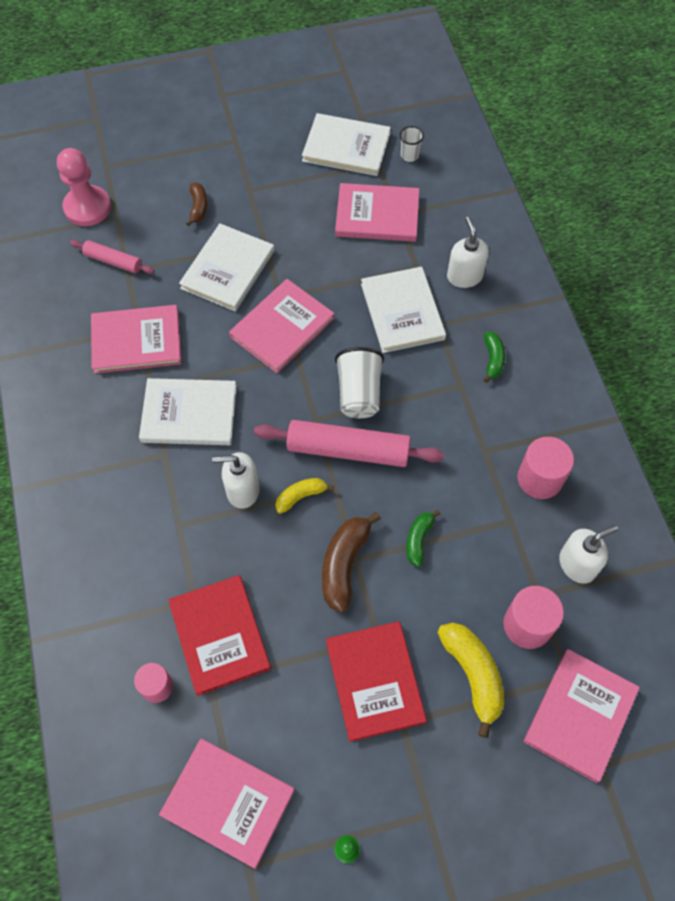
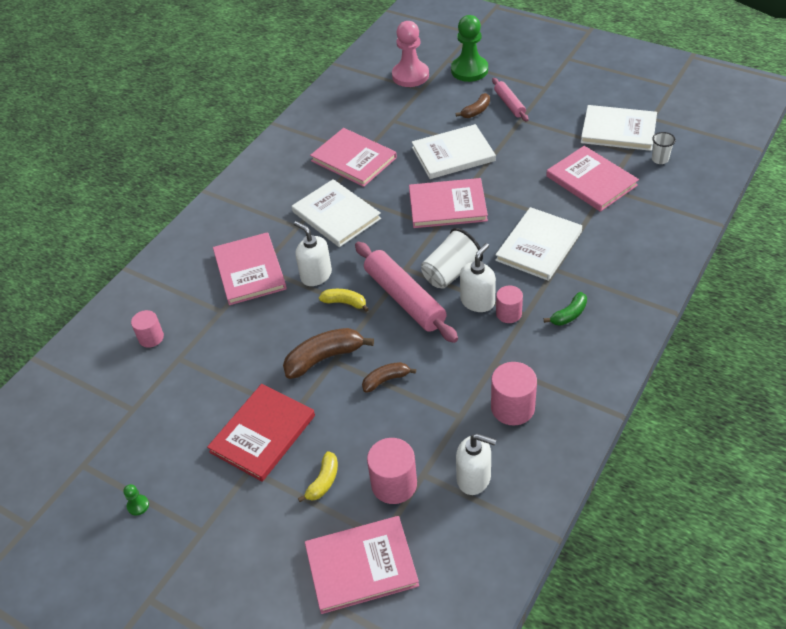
camera: 50 degrees right, 15 degrees down
pink rolling pin [70,240,155,274] -> pink rolling pin moved to [492,78,528,122]
pink book [159,739,295,869] -> pink book moved to [213,232,287,305]
red book [168,575,271,696] -> none
white book [302,113,391,176] -> white book turned 45 degrees counterclockwise [581,105,657,151]
green banana [406,510,441,567] -> brown banana [362,362,416,393]
yellow banana [437,623,504,738] -> yellow banana [298,451,338,502], size x0.59
white soap dispenser [447,217,489,288] -> white soap dispenser moved to [460,243,496,312]
none -> green pawn [451,15,488,82]
none -> pink cylinder [496,285,523,323]

